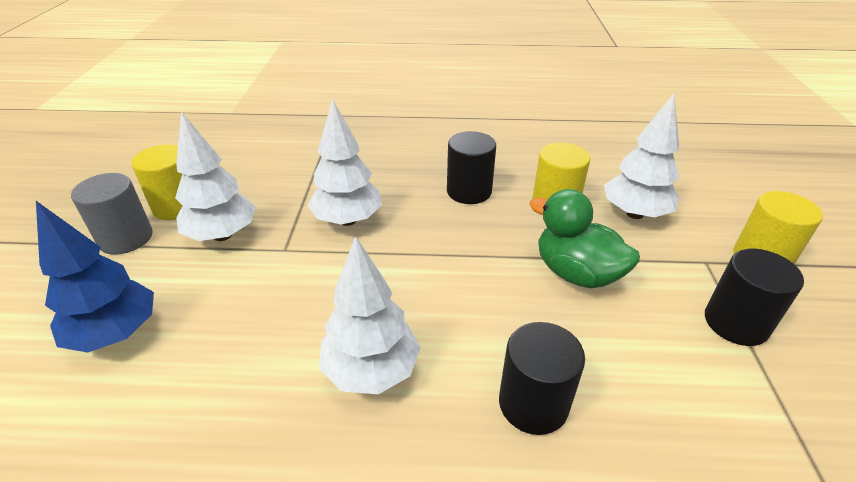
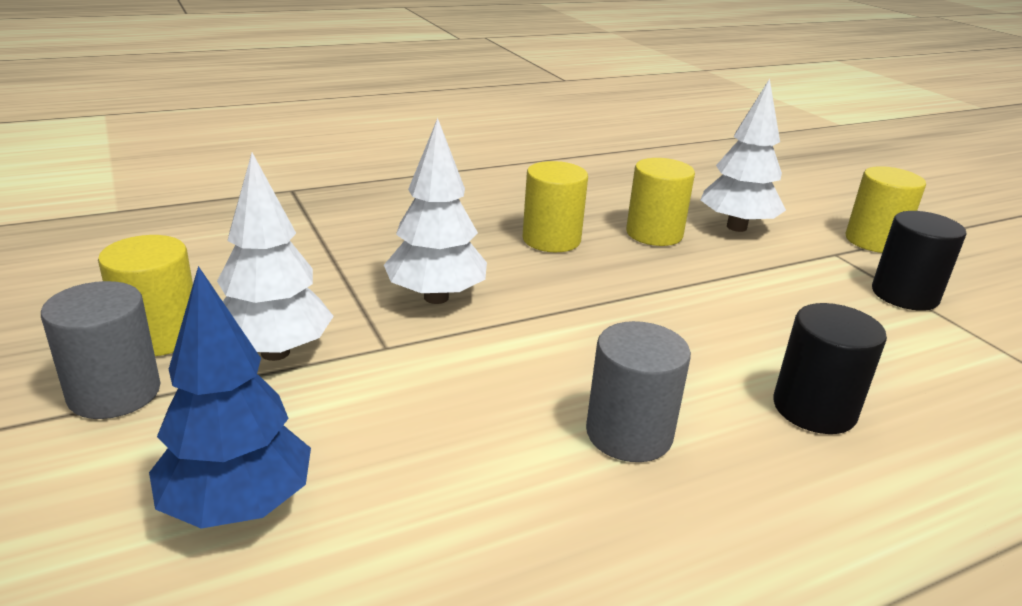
camera: 30 degrees left, 10 degrees down
white tree [319,236,421,394] -> grey cylinder [586,321,691,462]
black cylinder [447,131,496,204] -> yellow cylinder [522,161,588,252]
green duck [529,189,640,288] -> none

